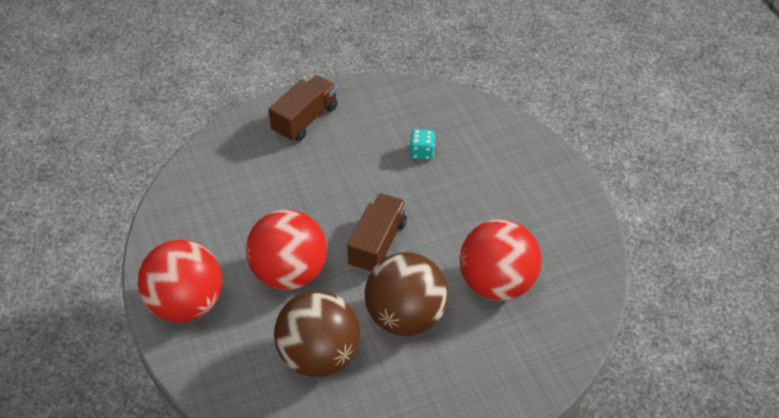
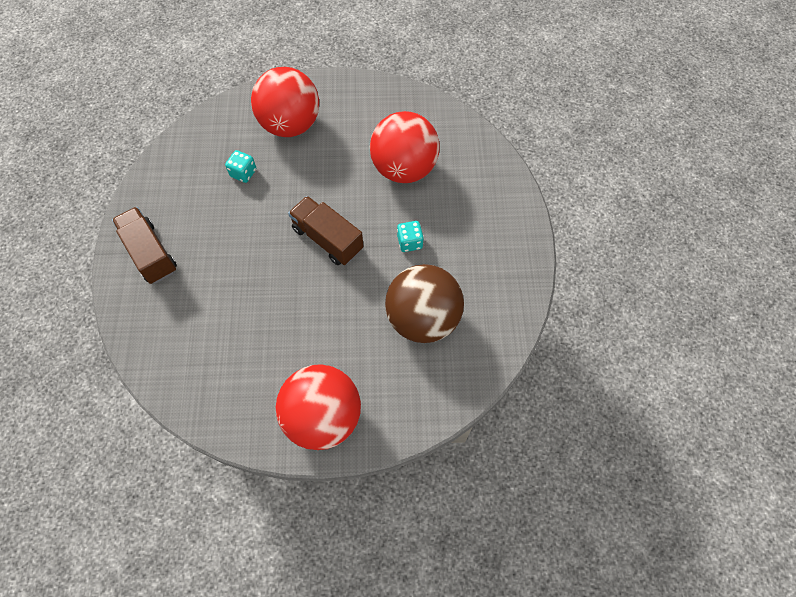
camera: 70 degrees left, 15 degrees up
red ball [246,209,327,290] -> red ball moved to [251,67,319,137]
brown ball [365,252,448,336] -> turquoise dice [397,221,424,252]

